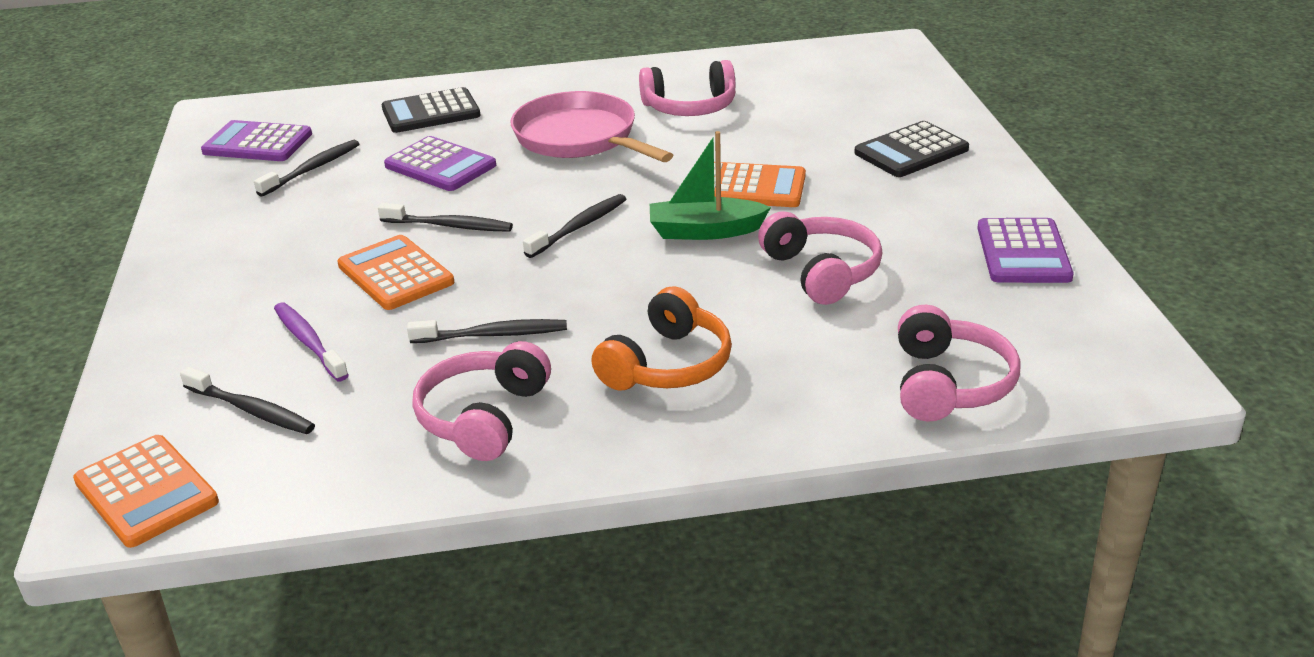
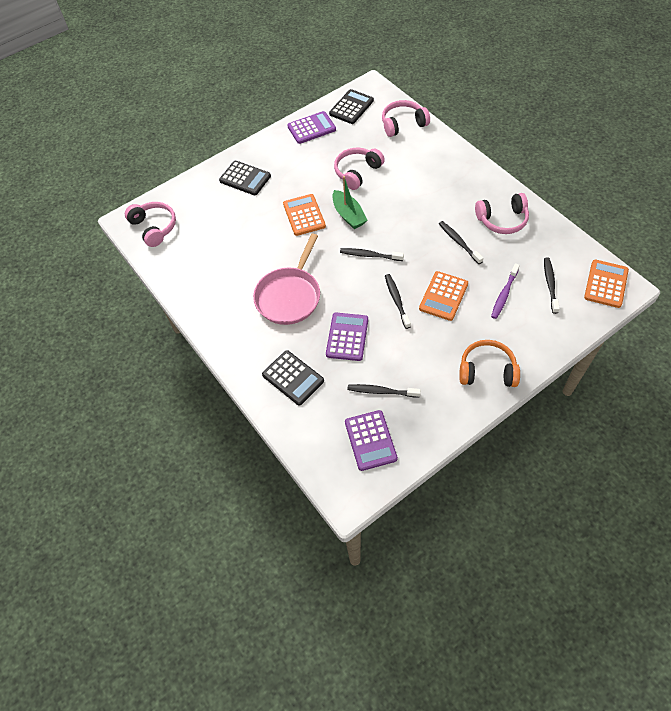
camera: 115 degrees left, 25 degrees up
orange headphones [591,286,732,390] -> orange headphones moved to [459,340,520,387]
pink headphones [639,60,736,116] -> pink headphones moved to [125,202,176,247]
none -> black calculator [329,89,374,124]

